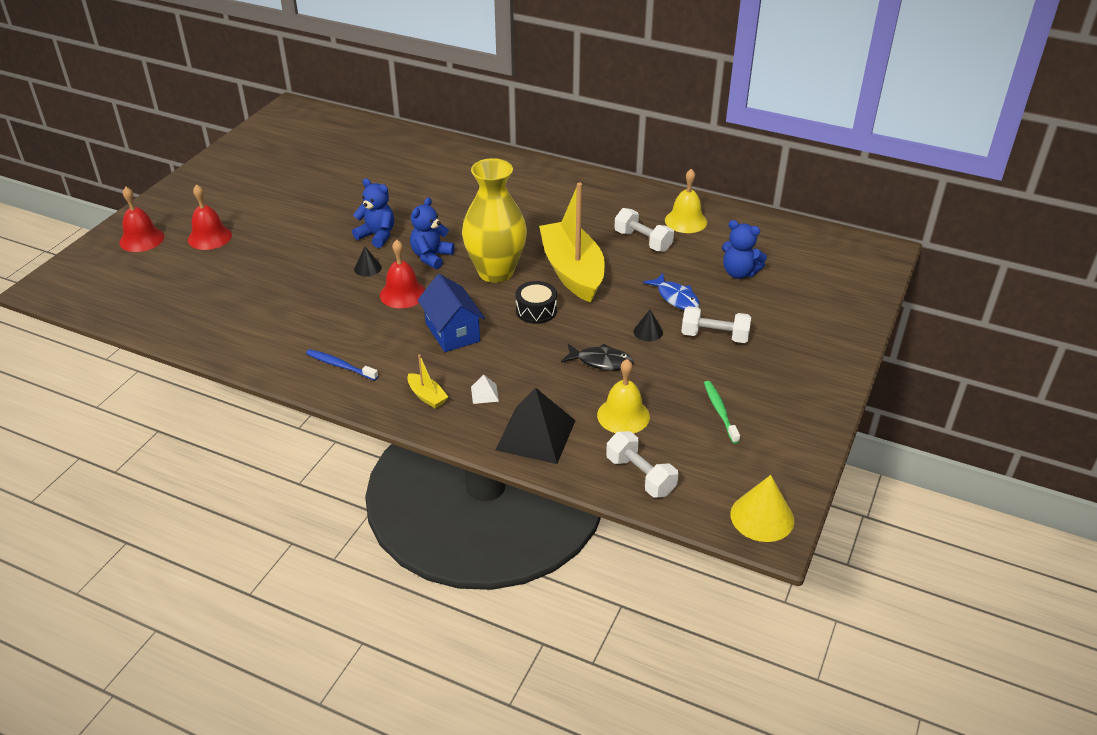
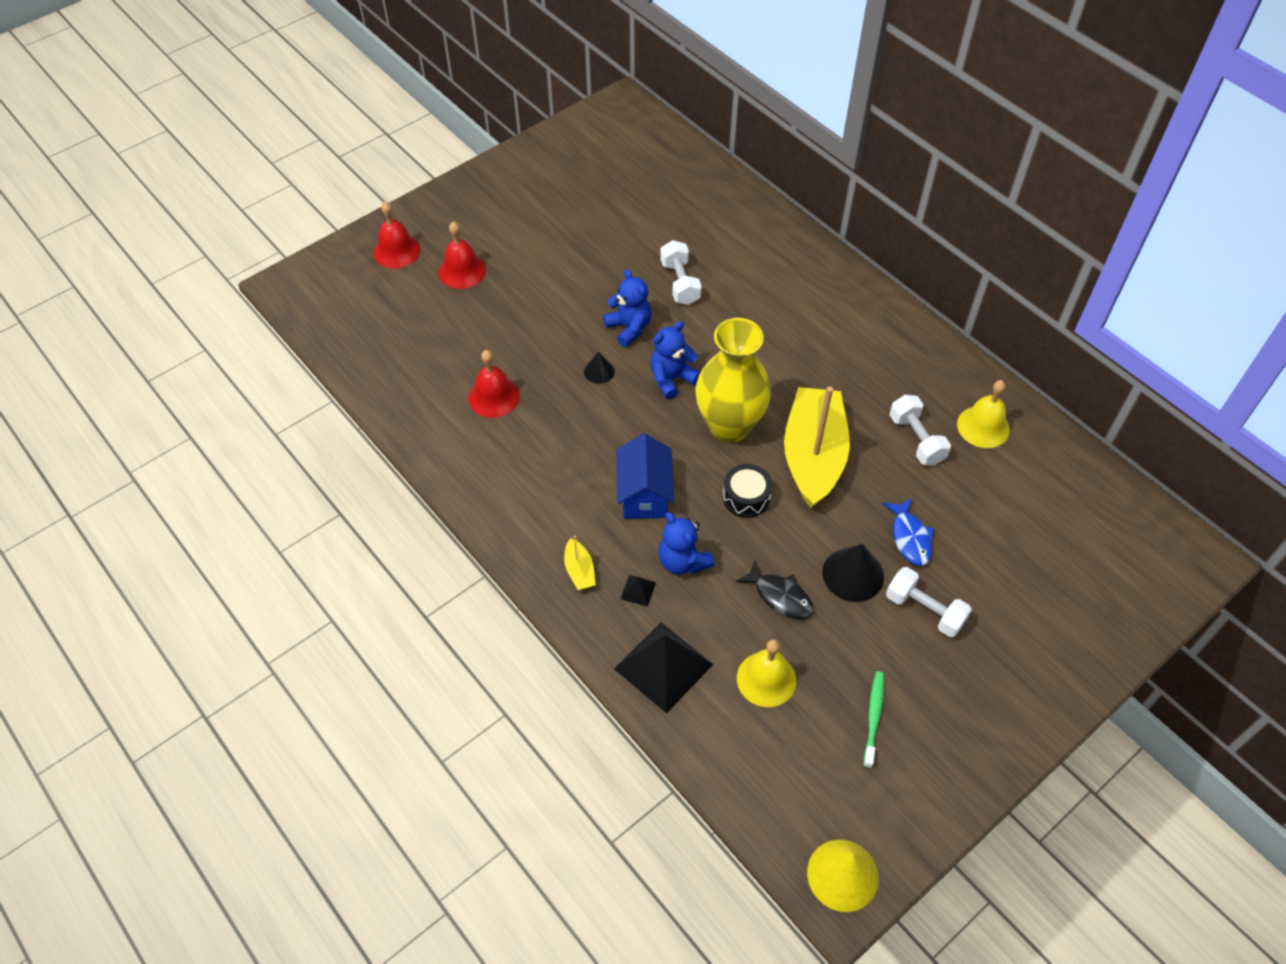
camera: 25 degrees right, 15 degrees up
blue toothbrush [306,349,378,380] -> none
red bell [380,240,425,308] -> red bell moved to [468,350,520,418]
white pyramid [471,375,499,404] -> black pyramid [621,575,656,607]
white dumbbell [606,431,678,498] -> white dumbbell moved to [660,240,702,305]
black cone [633,310,663,341] -> black cone [822,544,884,602], size x1.77
blue teddy bear [722,220,767,279] -> blue teddy bear moved to [658,512,715,575]

